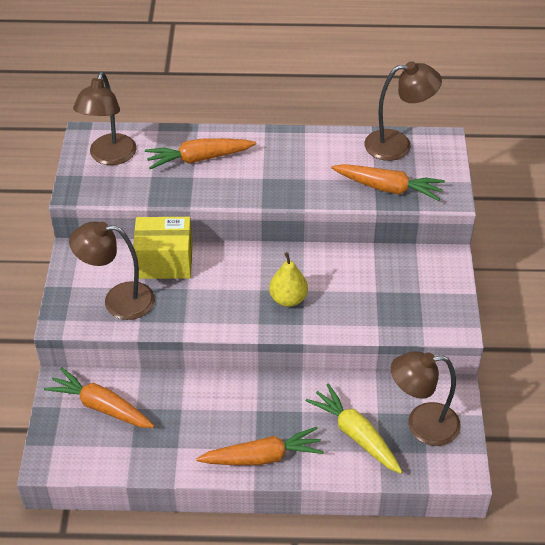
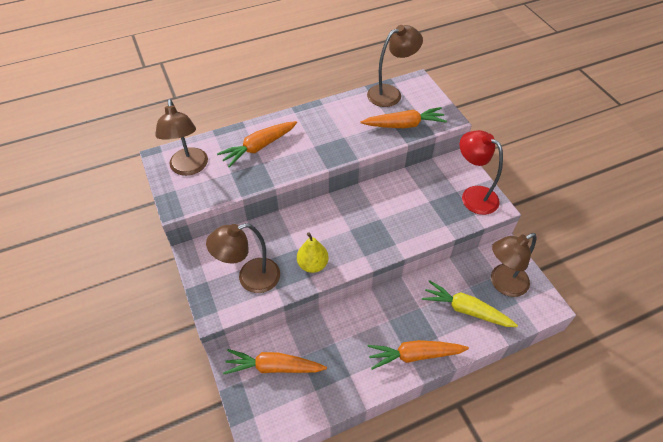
camera: 25 degrees left, 5 degrees up
yellow box [133,217,193,279] -> none
orange carrot [196,427,324,465] -> orange carrot turned 150 degrees counterclockwise [367,340,469,370]
yellow pear [269,252,308,307] -> yellow pear moved to [297,232,329,273]
none -> red lamp [460,130,503,215]

